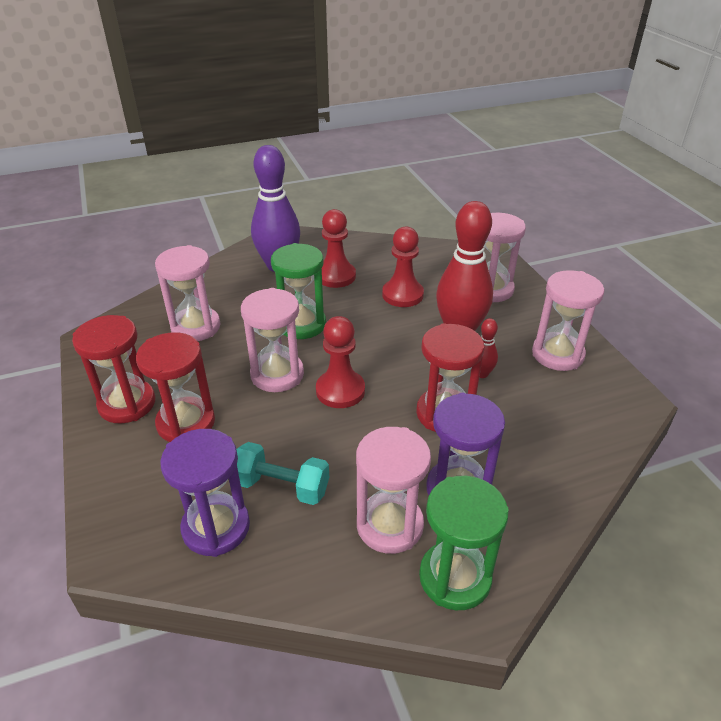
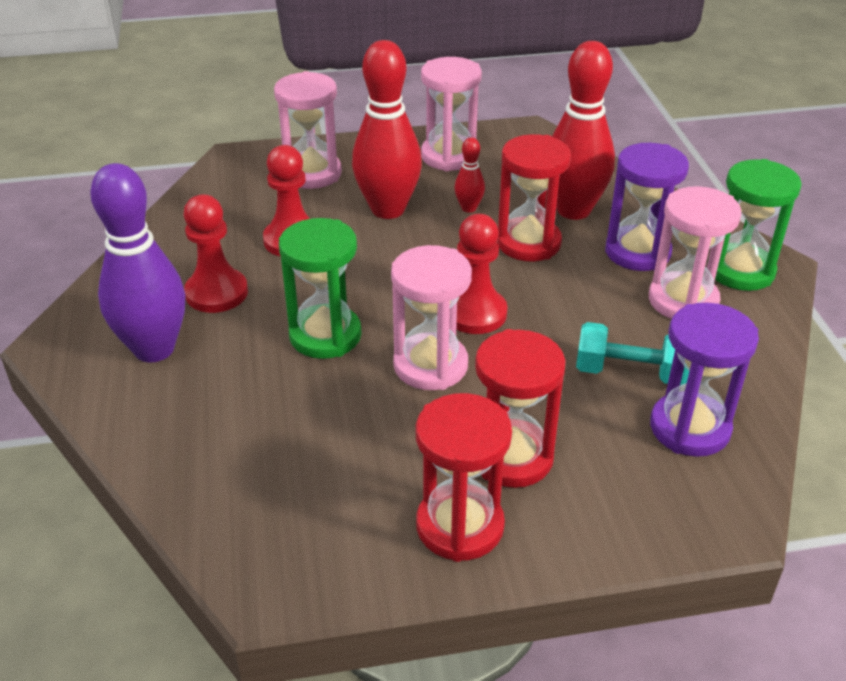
camera: 80 degrees left, 0 degrees up
pink hourglass [155,245,220,341] -> none
turquoise dumbbell [236,442,329,505] -> turquoise dumbbell turned 75 degrees clockwise [576,322,689,385]
none -> red bowling pin [552,41,615,220]

